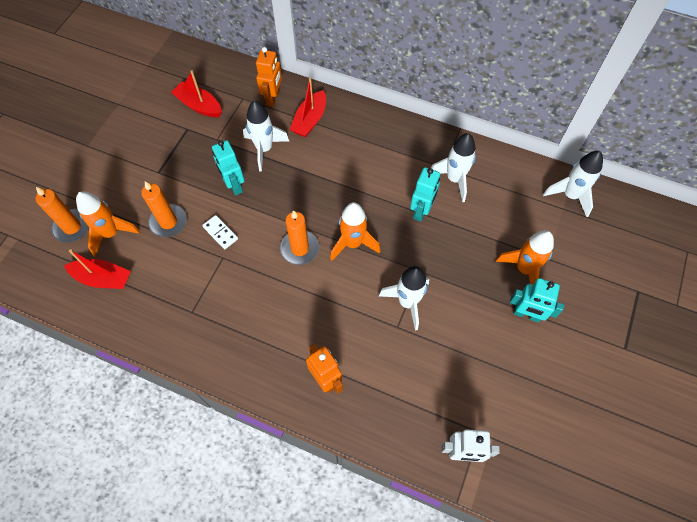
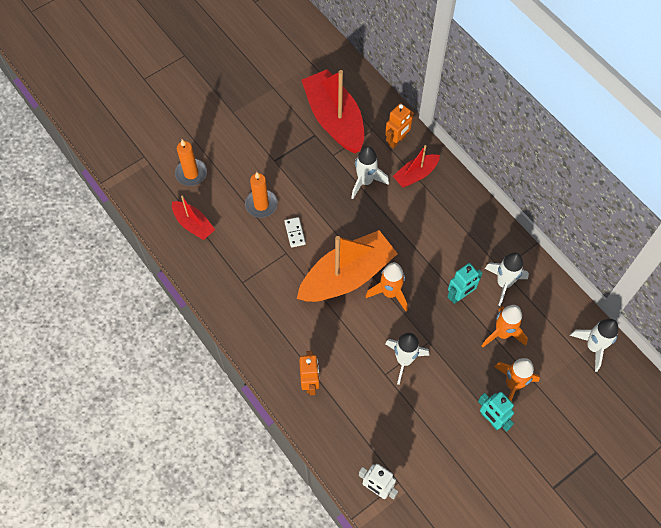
camera: 30 degrees right, 0 degrees up
orange rocket [76,191,140,256] -> orange rocket moved to [482,305,528,347]
red boat [171,70,222,117] -> red boat [301,69,364,154], size x1.94
turquoise robot [212,140,245,195] -> none
orange candle [280,210,319,265] -> orange boat [297,230,398,302]

